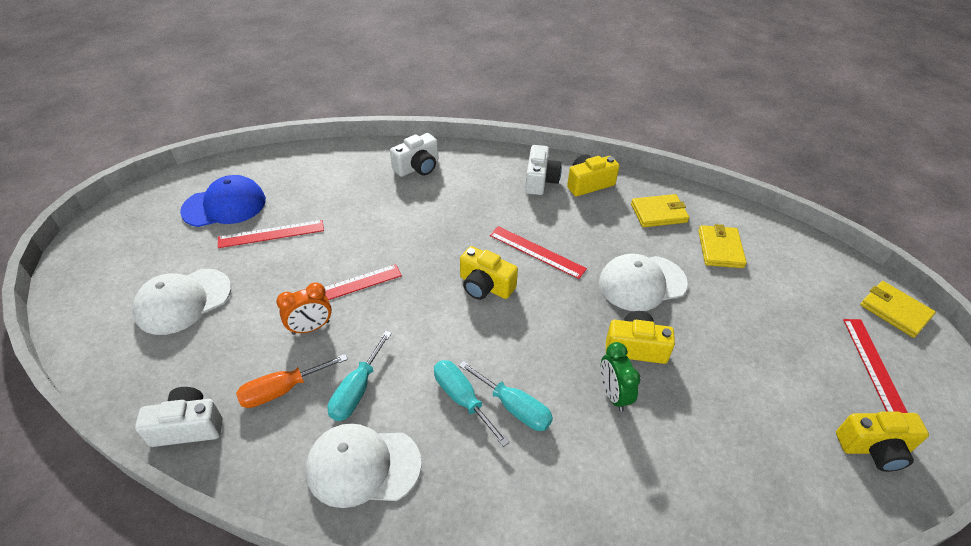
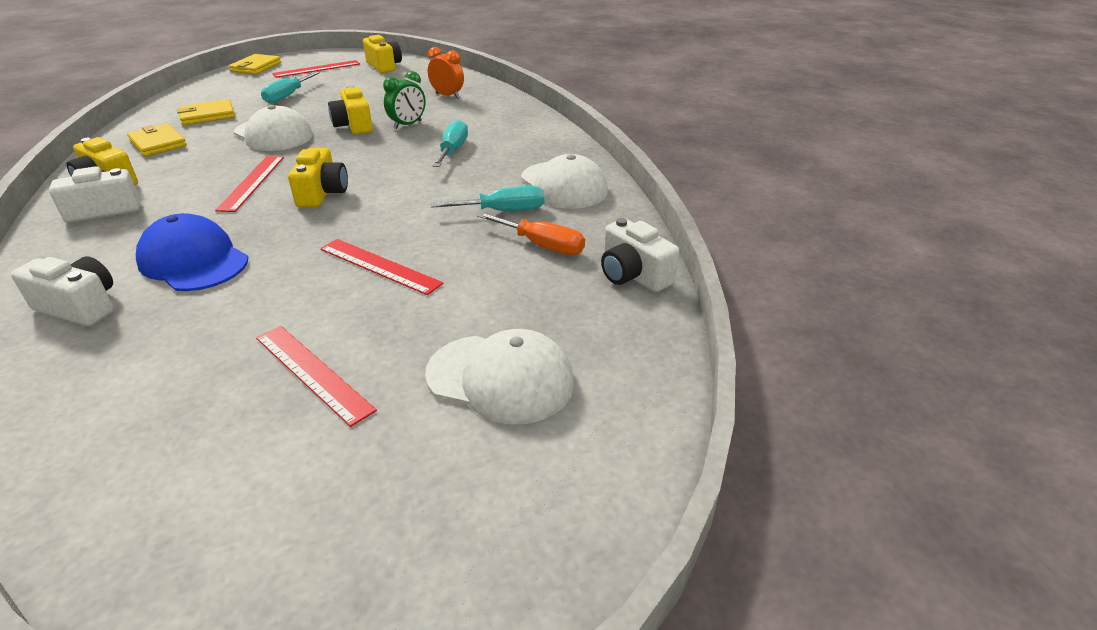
camera: 120 degrees left, 10 degrees down
blue cap [180,175,266,227] -> blue cap moved to [136,213,249,291]
orange clock [276,282,332,335] -> orange clock moved to [428,47,464,99]
turquoise screwdriver [434,360,510,447] -> turquoise screwdriver moved to [261,72,320,104]

